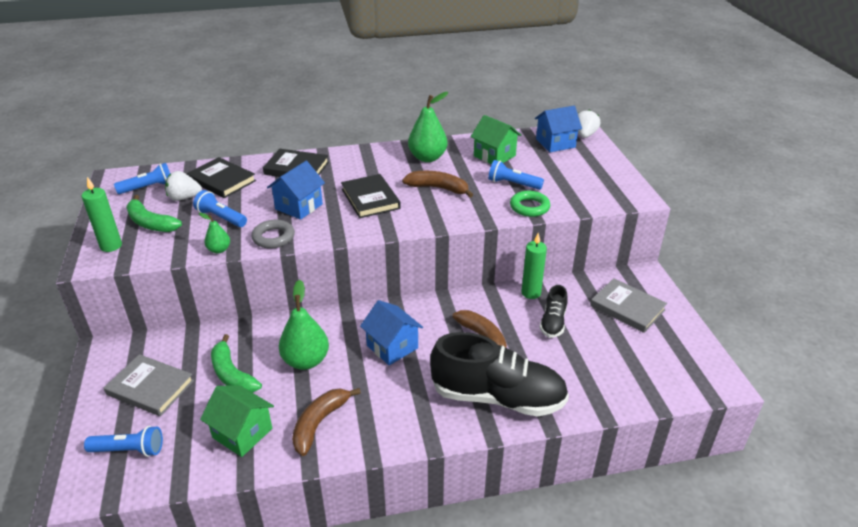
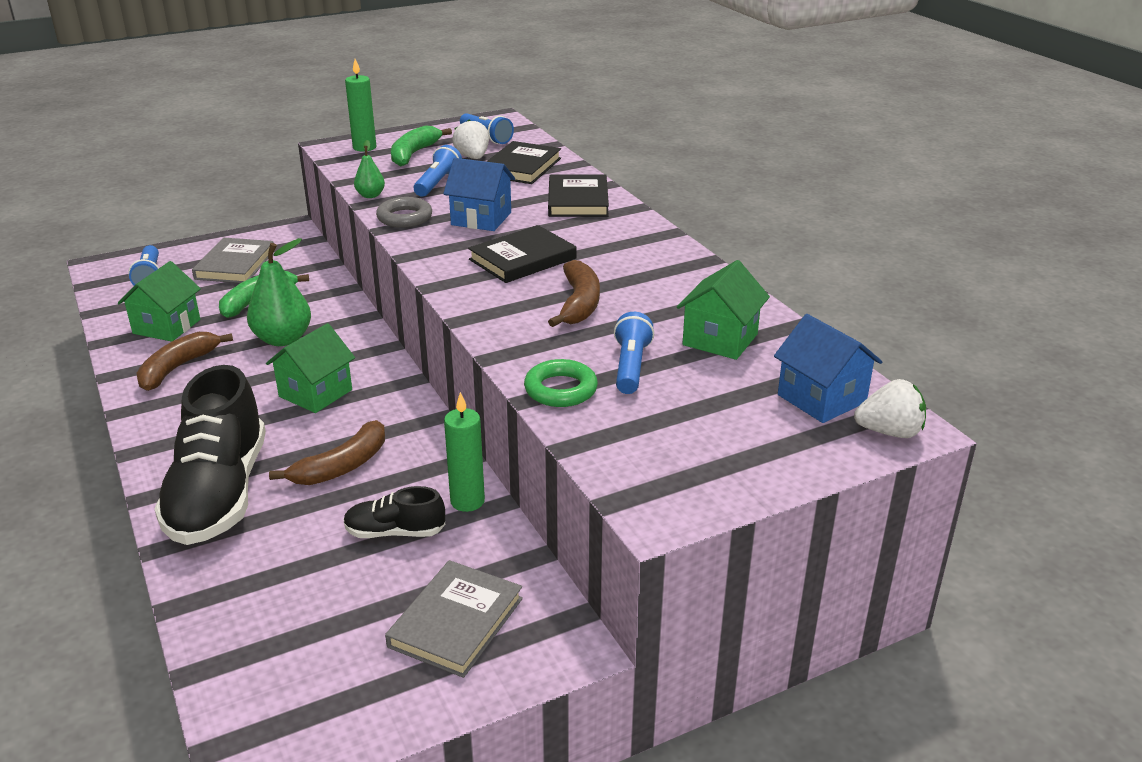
camera: 75 degrees right, 5 degrees down
brown banana [292,388,361,456] -> brown banana turned 75 degrees counterclockwise [136,332,233,391]
blue house [360,300,423,365] -> green house [266,323,355,413]
green pear [408,92,448,162] -> none

